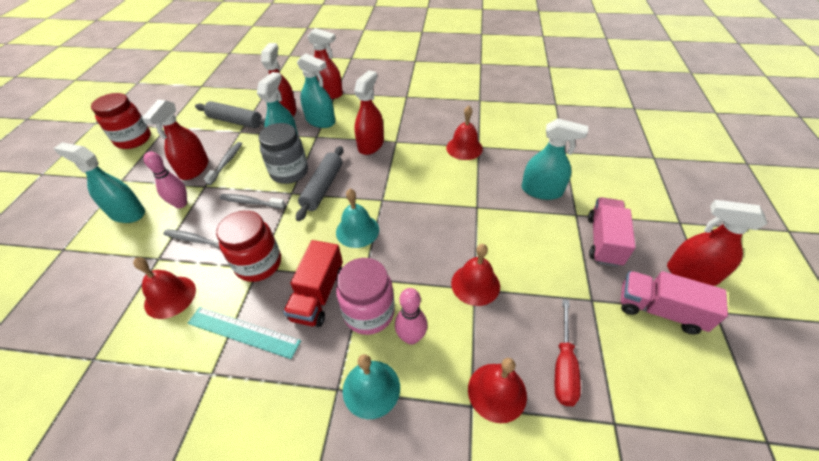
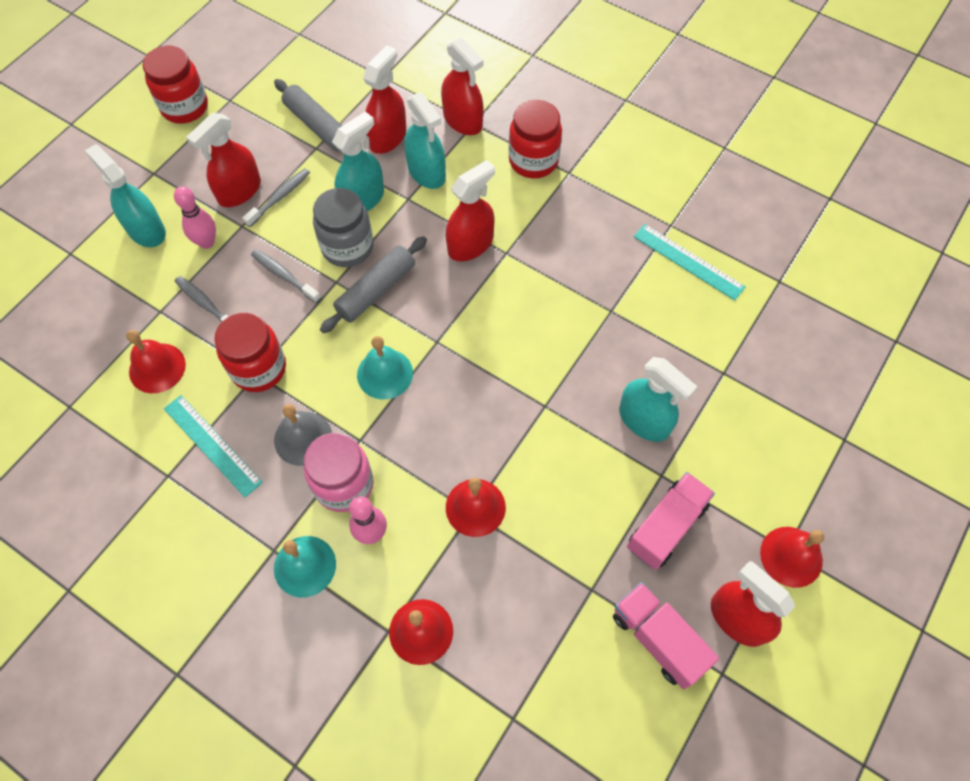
camera: 25 degrees right, 15 degrees up
red truck [283,240,343,327] -> grey bell [274,404,332,466]
red bell [446,106,483,160] -> red bell moved to [760,527,824,588]
red screwdriver [555,299,581,406] -> none
none -> red jar [509,100,562,178]
none -> turquoise ruler [634,224,746,300]

